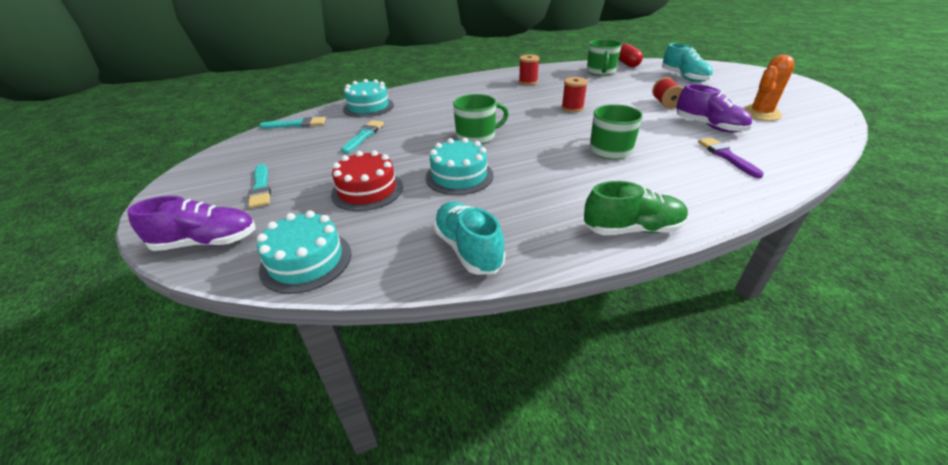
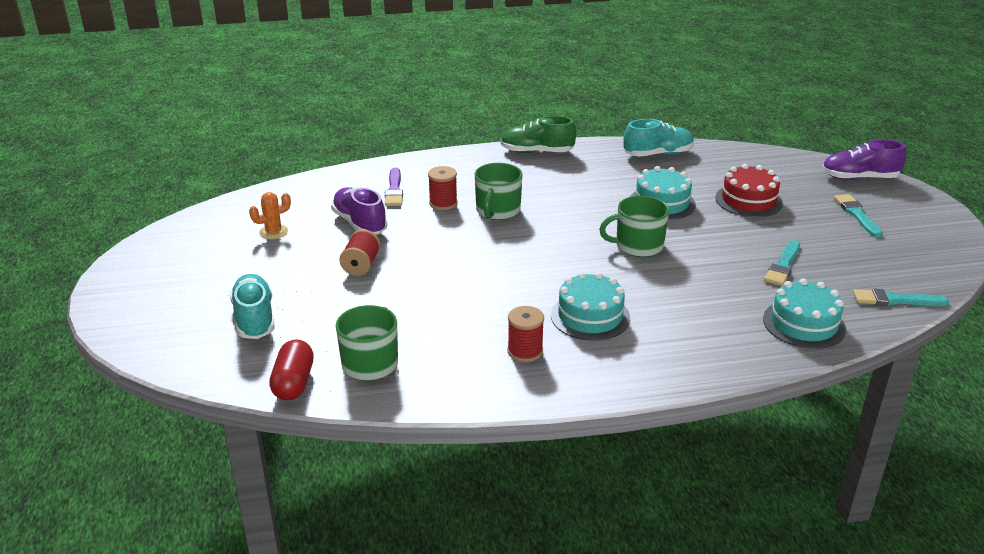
camera: 170 degrees left, 5 degrees down
turquoise cake [257,211,351,294] -> turquoise cake moved to [551,272,630,341]
turquoise shoe [433,202,505,275] -> turquoise shoe turned 90 degrees counterclockwise [624,119,694,157]
red spool [561,77,588,112] -> red spool moved to [428,166,458,210]
orange cactus [742,55,795,121] -> orange cactus [249,192,291,239], size x0.63

